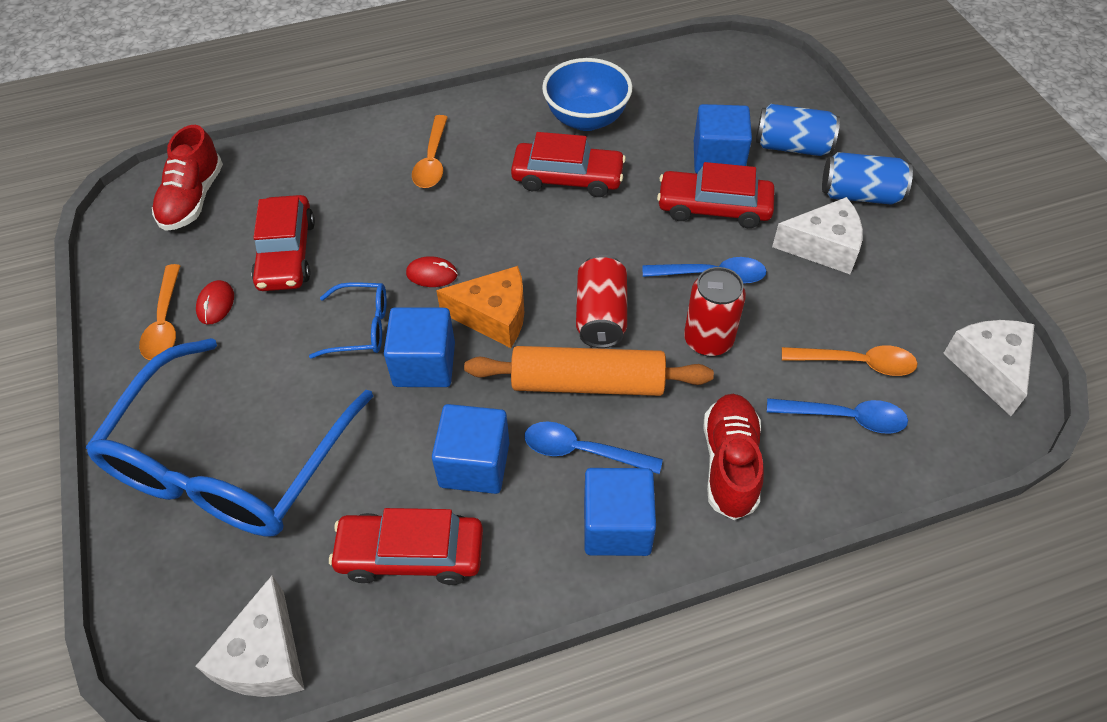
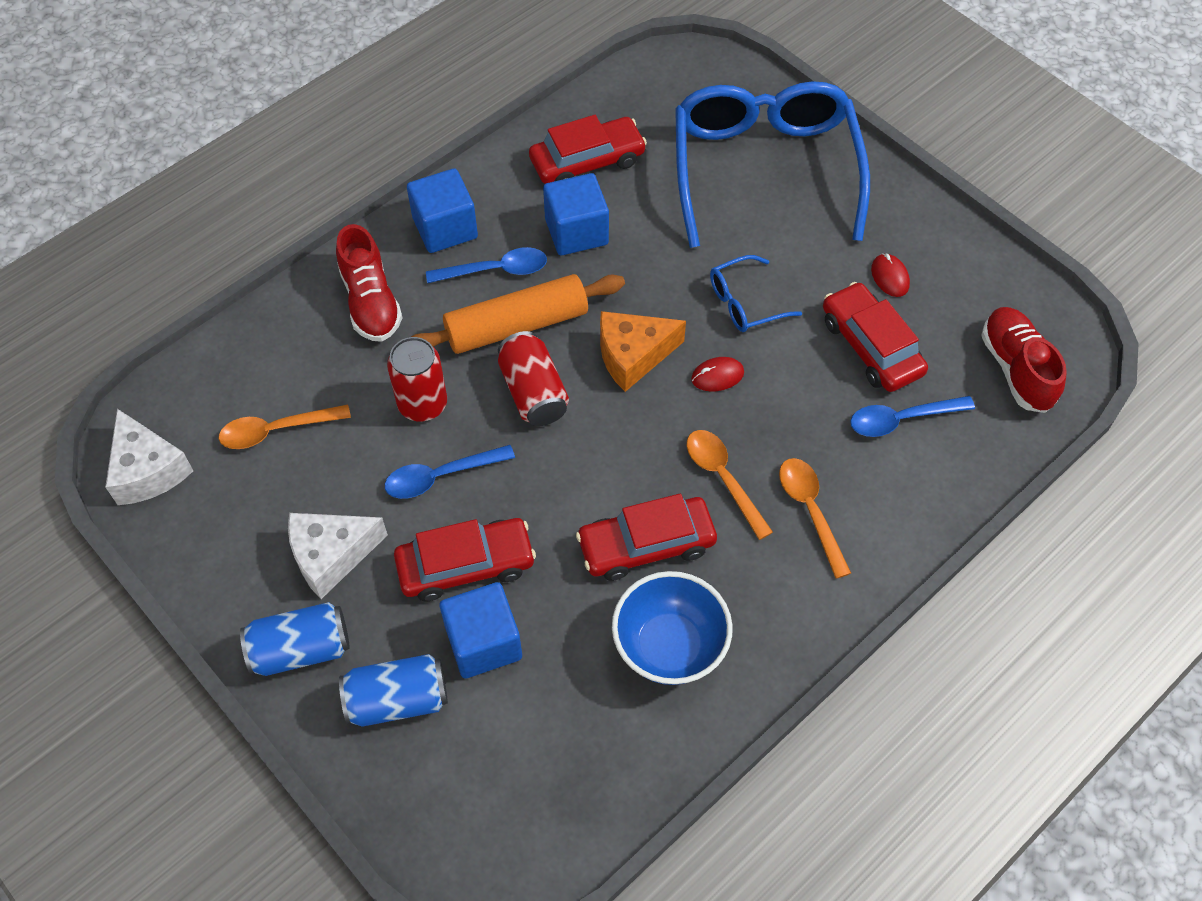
camera: 155 degrees right, 5 degrees up
orange spoon [139,264,181,360] -> orange spoon moved to [687,430,773,540]
white cheese [196,576,304,697] -> none
blue cube [384,307,455,387] -> none
blue spoon [767,398,908,434] -> blue spoon moved to [850,396,975,437]

